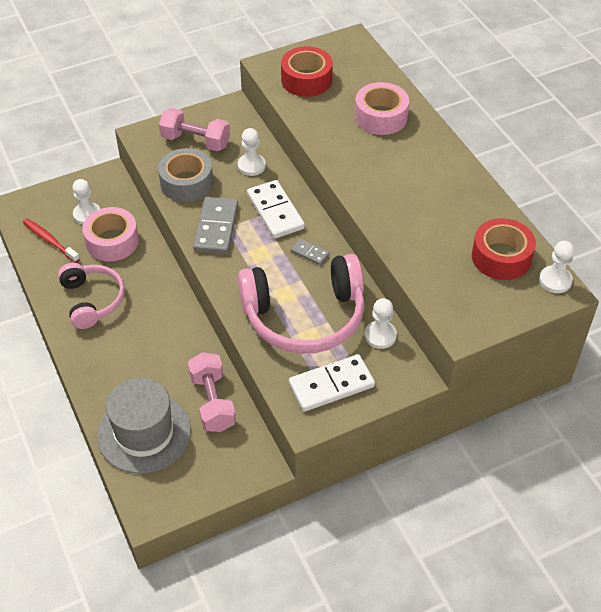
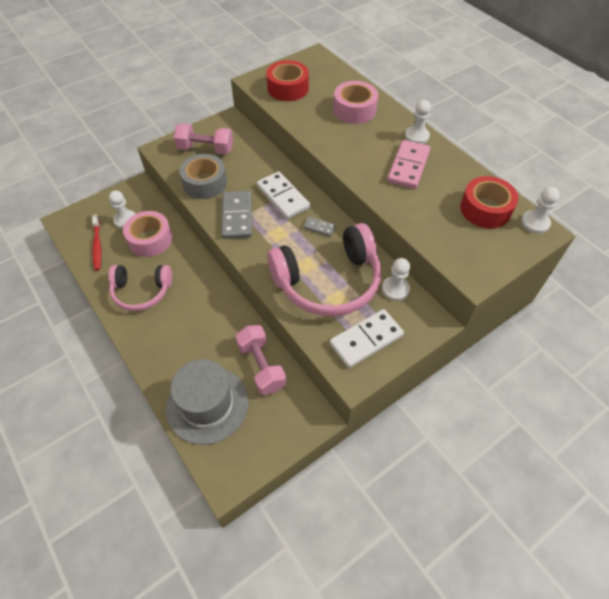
camera: 10 degrees left, 5 degrees up
red toothbrush [23,219,80,263] -> red toothbrush turned 135 degrees counterclockwise [92,215,101,271]
pink headphones [58,263,125,329] -> pink headphones turned 120 degrees clockwise [108,265,172,311]
white pawn [238,128,266,176] -> white pawn moved to [405,100,431,144]
none -> pink domino [387,140,430,189]

